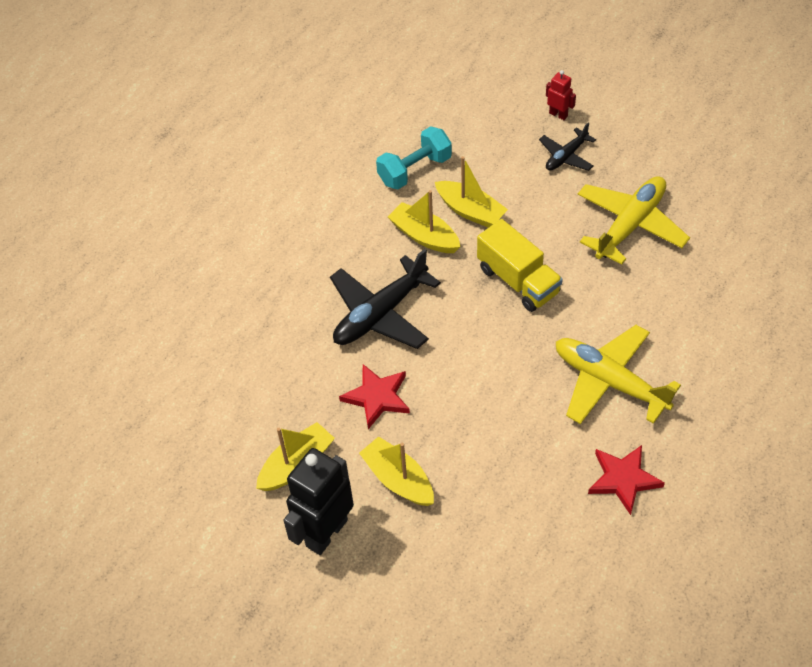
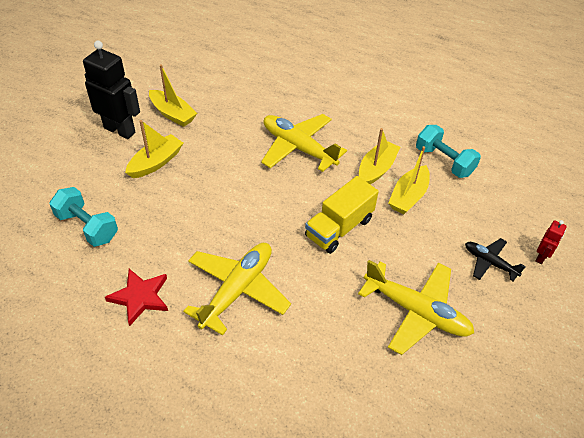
camera: 80 degrees right, 5 degrees down
black plane [330,249,441,349] -> yellow plane [261,114,347,172]
red star [339,364,410,429] -> none
none -> turquoise dumbbell [49,187,118,247]

